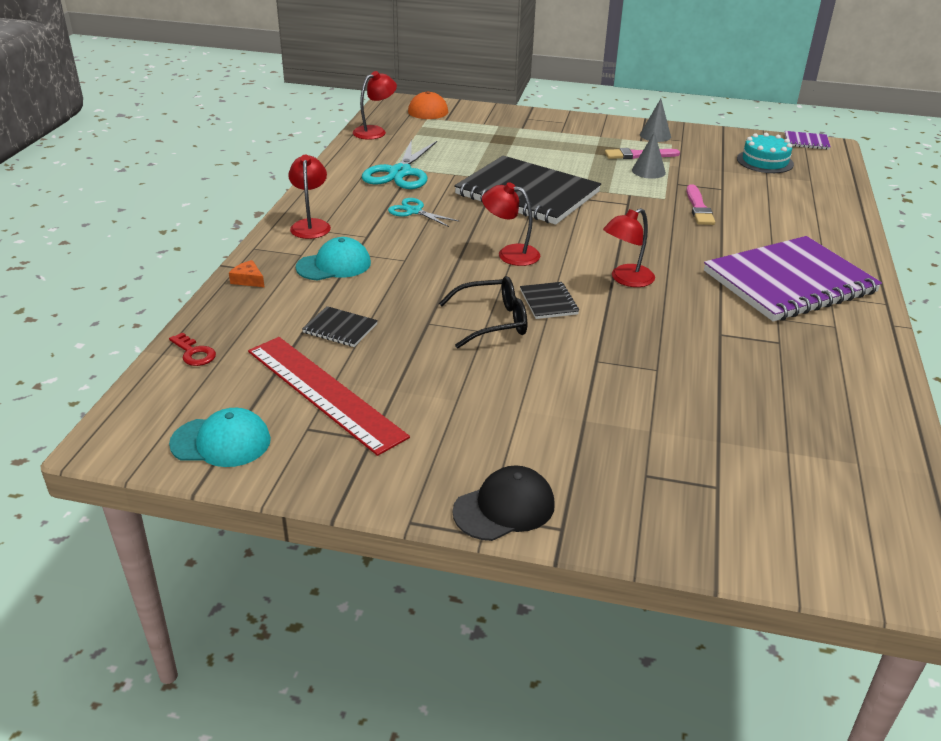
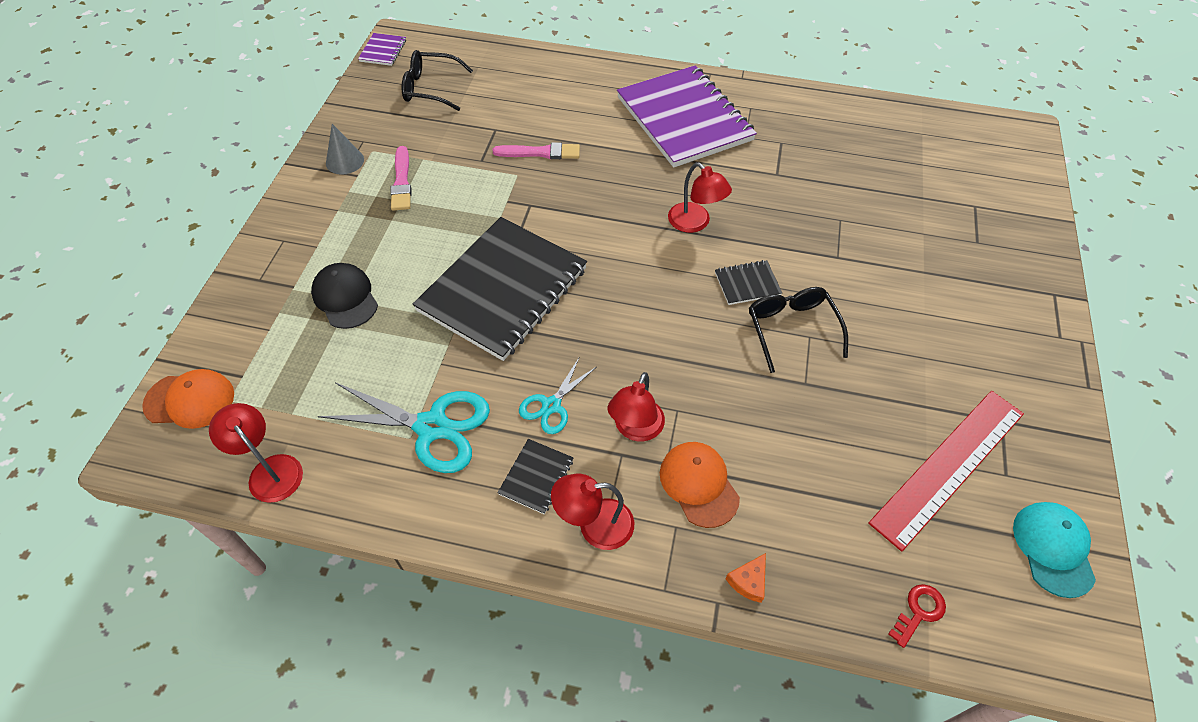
camera: 90 degrees left, 20 degrees up
turquoise cap [295,237,371,281] -> orange cap [660,442,740,528]
black notebook [302,306,378,347] -> black notebook moved to [497,439,574,514]
black cap [452,465,555,541] -> black cap moved to [311,263,378,329]
red lamp [482,182,541,266] -> red lamp moved to [608,372,665,441]
grey cone [632,132,666,179] -> none
turquoise cake [737,133,794,173] -> black glasses [401,50,473,111]

